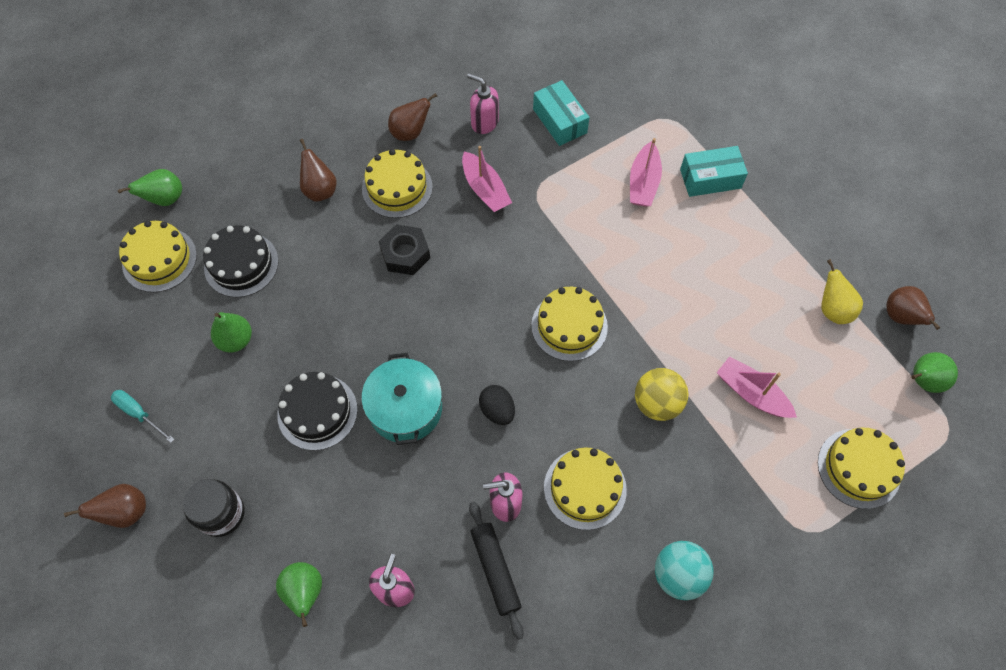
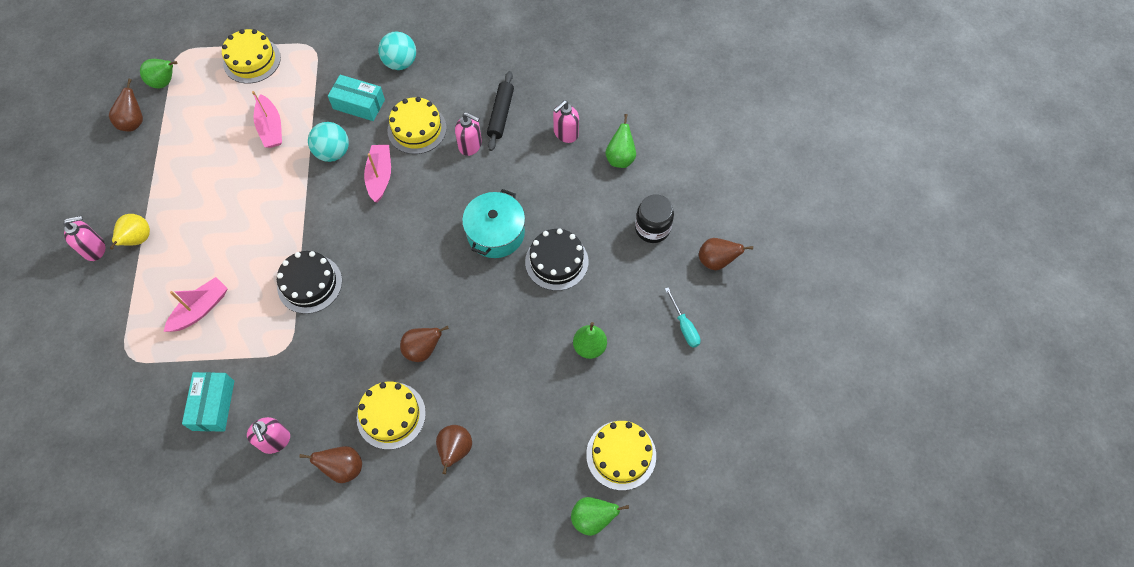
camera: 150 degrees left, 0 degrees up
black cake [203,225,279,297] -> black cake moved to [277,251,342,314]
black nut [379,224,430,275] -> brown pear [400,326,449,362]
pink boat [462,146,512,212] -> pink boat moved to [364,145,391,202]
black egg [479,385,515,425] -> none
yellow cake [531,287,608,361] -> none
yellow ball [635,368,689,421] -> turquoise ball [308,122,349,162]
turquoise box [680,146,748,197] -> turquoise box moved to [328,75,385,121]
yellow pear [821,259,863,324] -> yellow pear moved to [110,214,150,250]
none -> pink soap dispenser [63,215,105,261]

